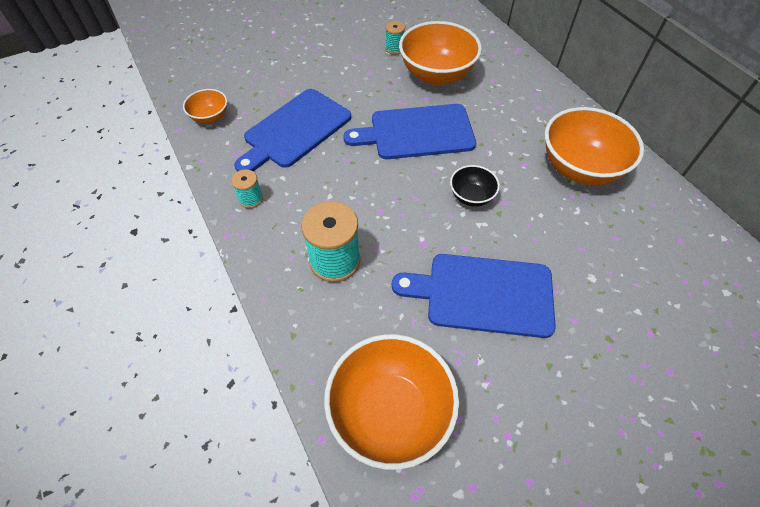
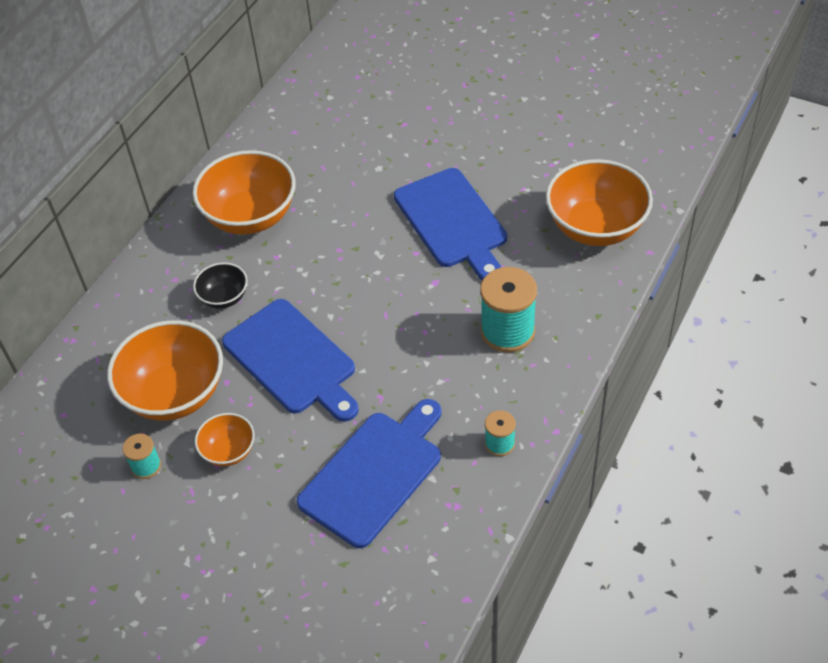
camera: 120 degrees left, 5 degrees down
orange bowl [183,89,227,124] -> orange bowl moved to [195,413,255,466]
blue cutting board [234,89,351,172] -> blue cutting board turned 60 degrees counterclockwise [297,399,441,548]
black bowl [450,165,500,207] -> black bowl moved to [193,262,248,309]

